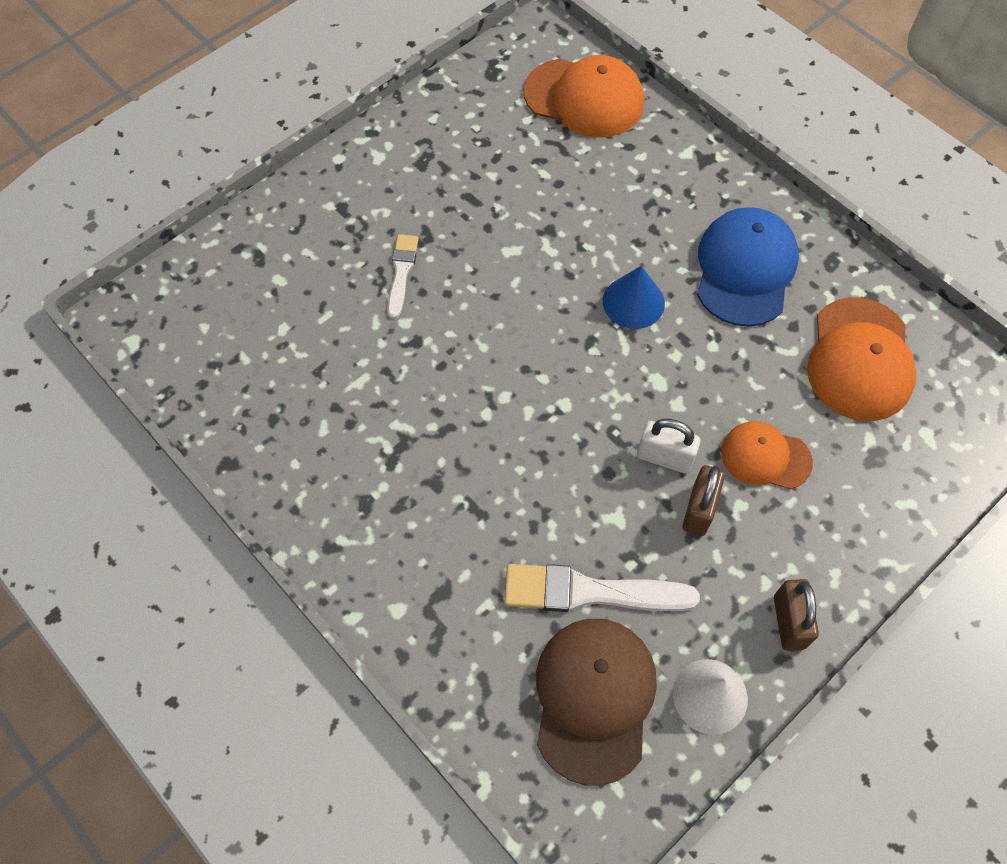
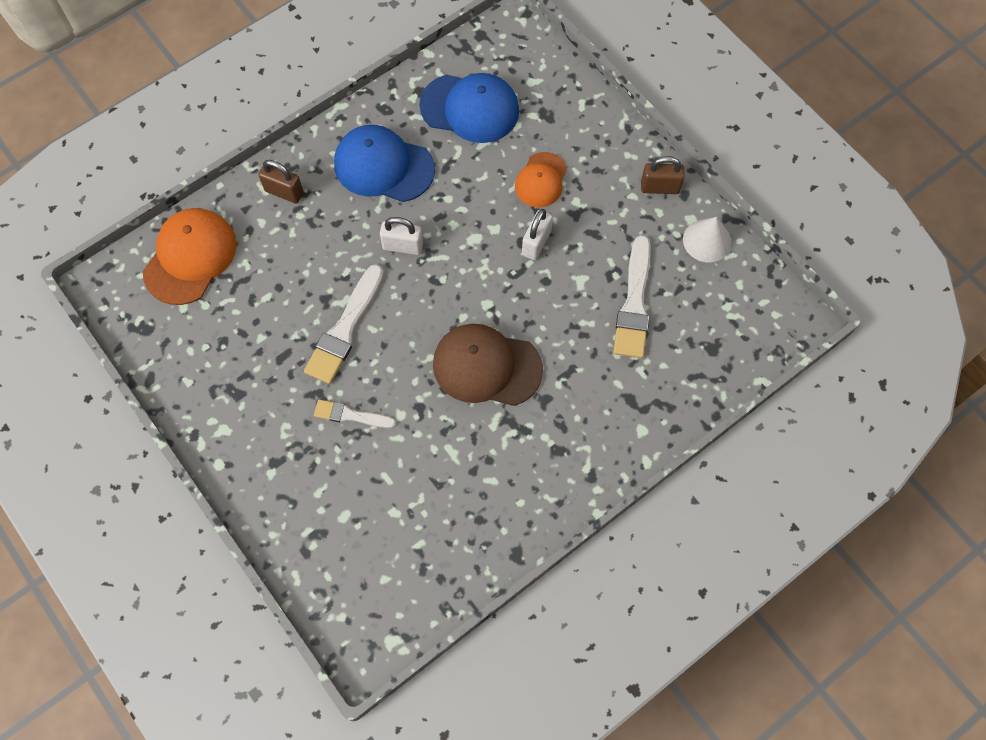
camera: 85 degrees left, 5 degrees up
brown cap [536,619,657,786] -> brown cap moved to [433,324,543,406]
blue cone [603,266,665,329] -> white padlock [380,217,423,255]
brown padlock [683,465,725,536] -> brown padlock moved to [258,160,304,203]
orange cap [807,297,917,421] -> blue cap [419,73,519,143]
none -> white brush [304,264,384,384]

